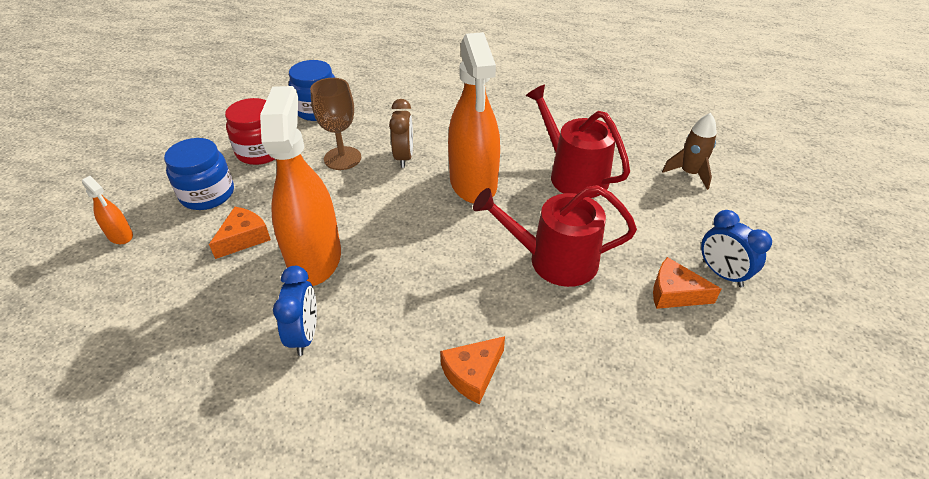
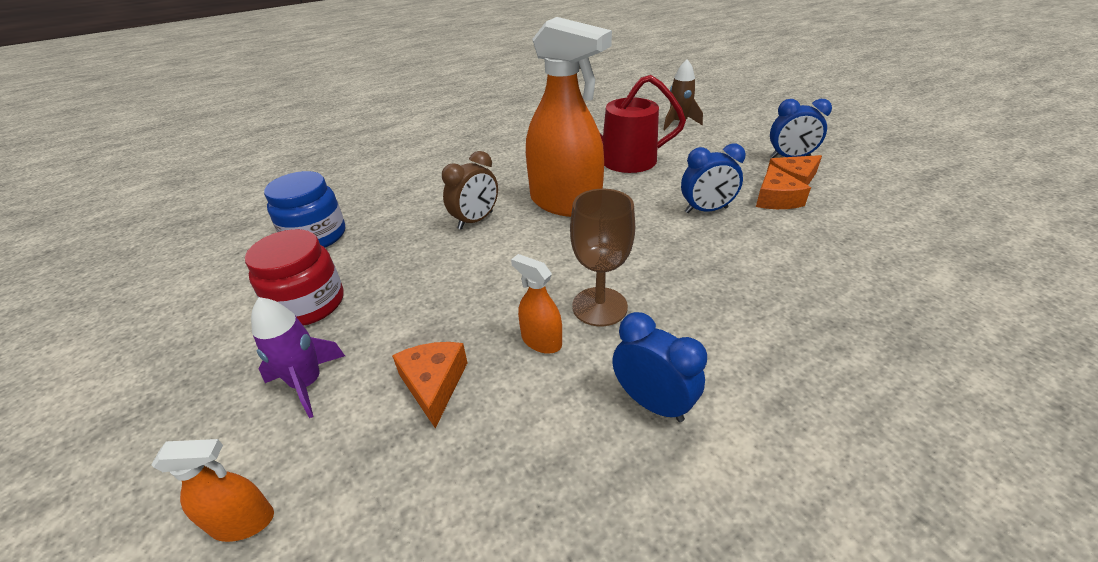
camera: 45 degrees left, 5 degrees down
blue jar [164,138,234,210] -> purple rocket [251,297,345,418]
orange spray bottle [260,86,341,286] -> orange spray bottle [511,254,562,354], size x0.43
brown goblet [310,78,361,170] -> brown goblet moved to [570,189,635,326]
brown clock [389,99,413,168] -> brown clock turned 90 degrees clockwise [442,151,498,230]
orange cheese [440,336,505,404] -> orange cheese moved to [756,164,811,209]
red watering can [473,185,637,287] -> blue clock [681,144,746,213]

